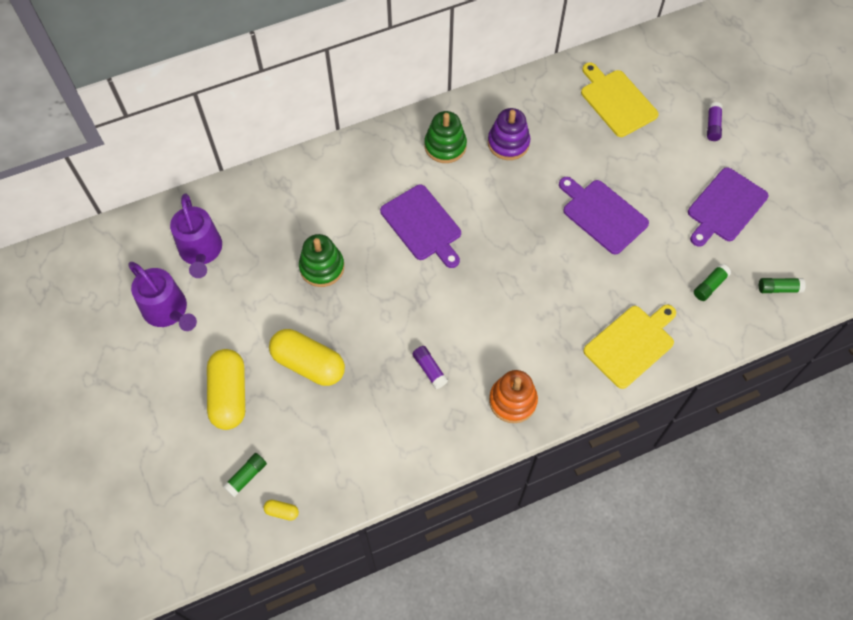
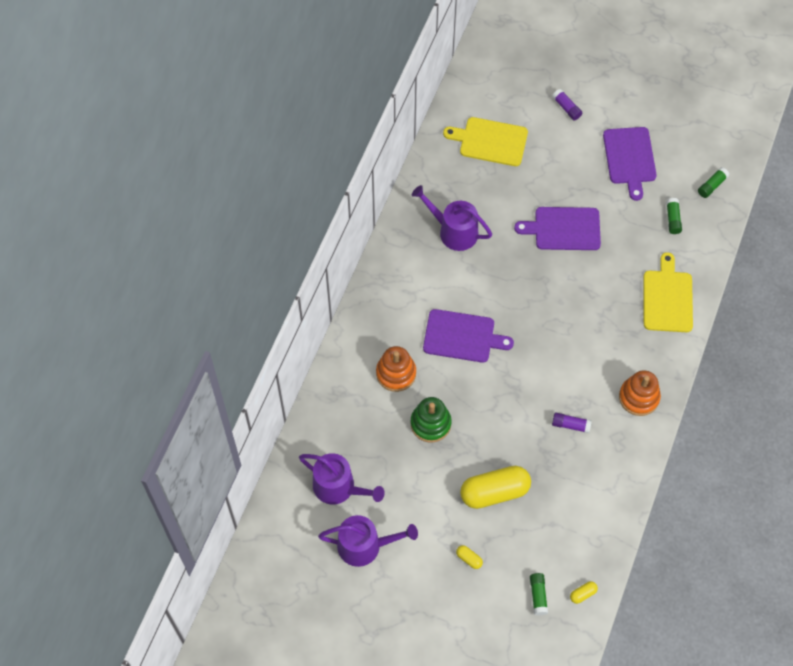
camera: 45 degrees left, 0 degrees up
yellow capsule [207,349,245,430] -> yellow capsule [456,545,483,569], size x0.41
green stacking toy [424,111,467,163] -> none
purple stacking toy [488,108,530,160] -> purple watering can [412,185,492,251]
none -> orange stacking toy [376,346,416,392]

